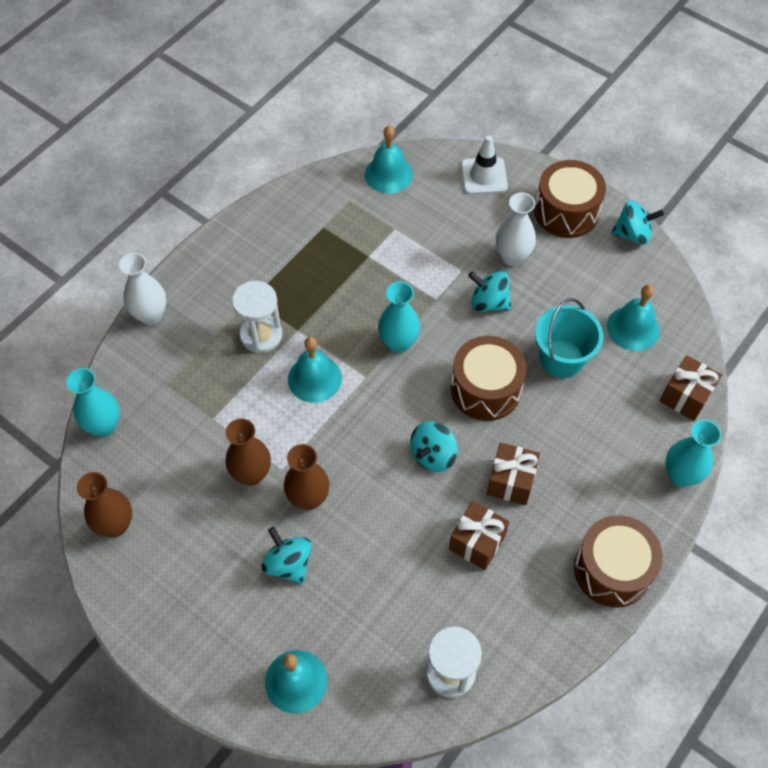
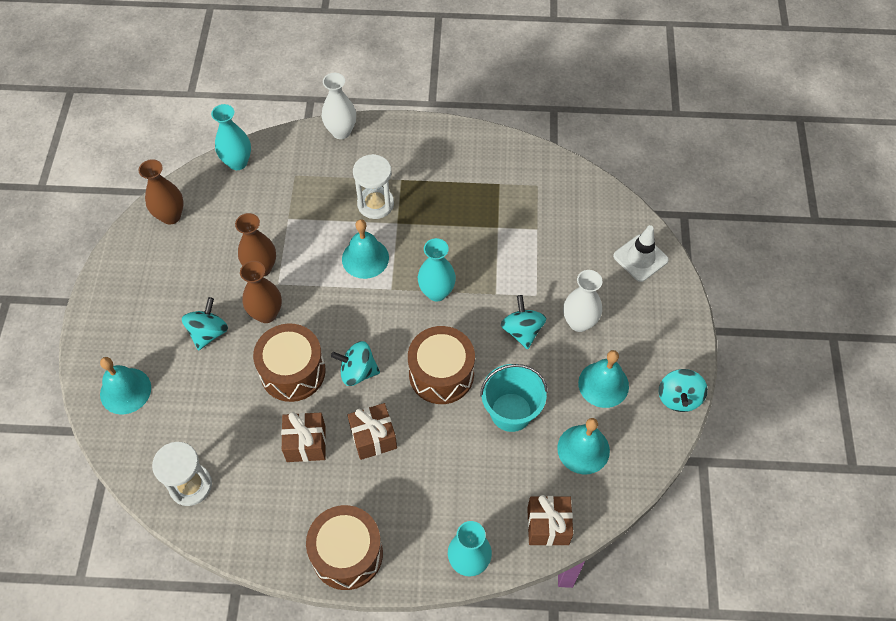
camera: 55 degrees right, 0 degrees up
turquoise bell [365,126,413,193] -> turquoise bell moved to [578,350,629,408]
brown drum [534,160,606,238] -> brown drum moved to [253,323,326,402]
turquoise spinning top [611,201,664,245] -> turquoise spinning top turned 45 degrees clockwise [659,369,708,412]

